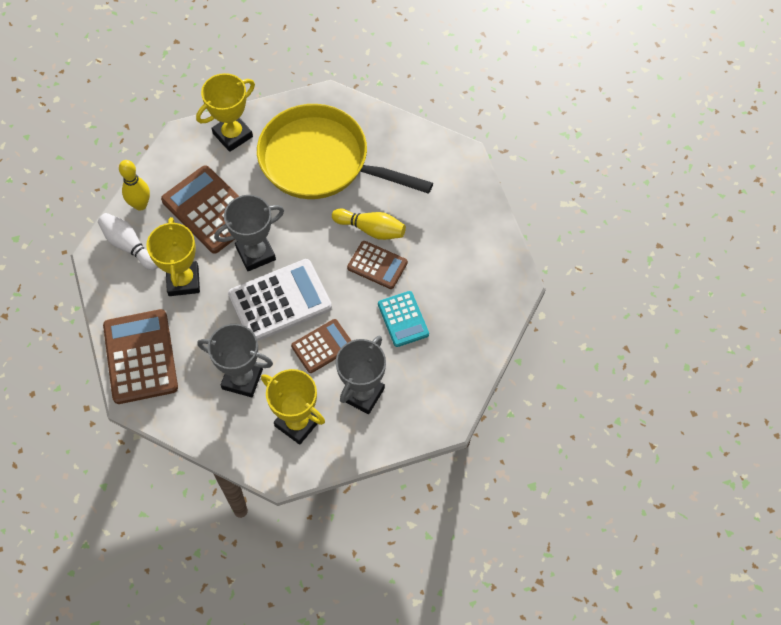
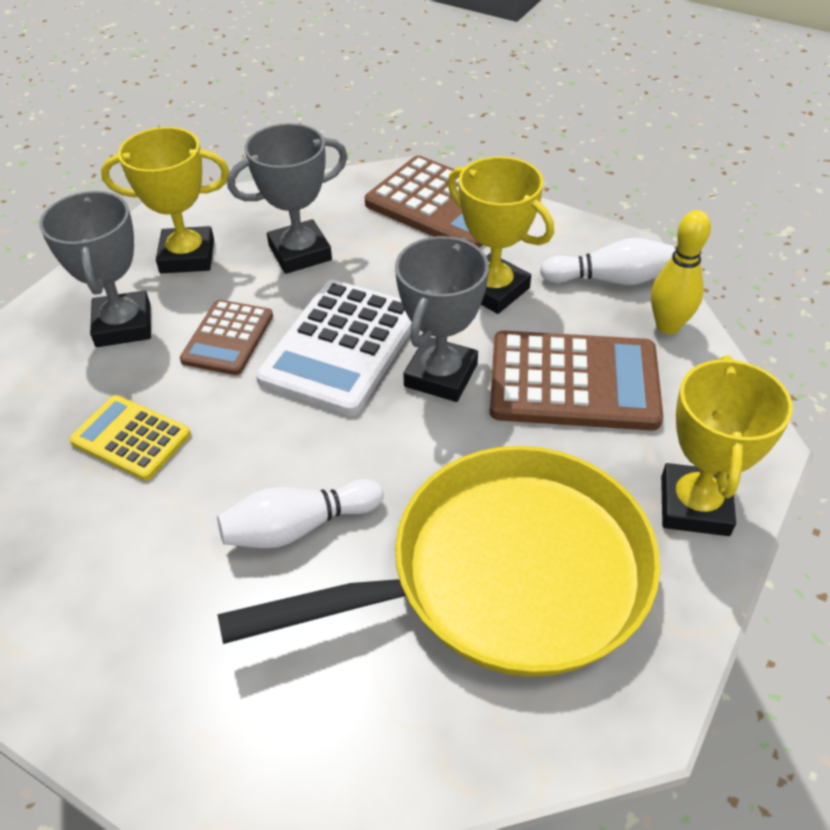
camera: 140 degrees right, 15 degrees down
yellow bowling pin [332,209,406,240] -> white bowling pin [217,479,384,548]
brown calculator [347,241,408,289] -> none
turquoise calculator [378,291,429,347] -> yellow calculator [69,395,191,481]

